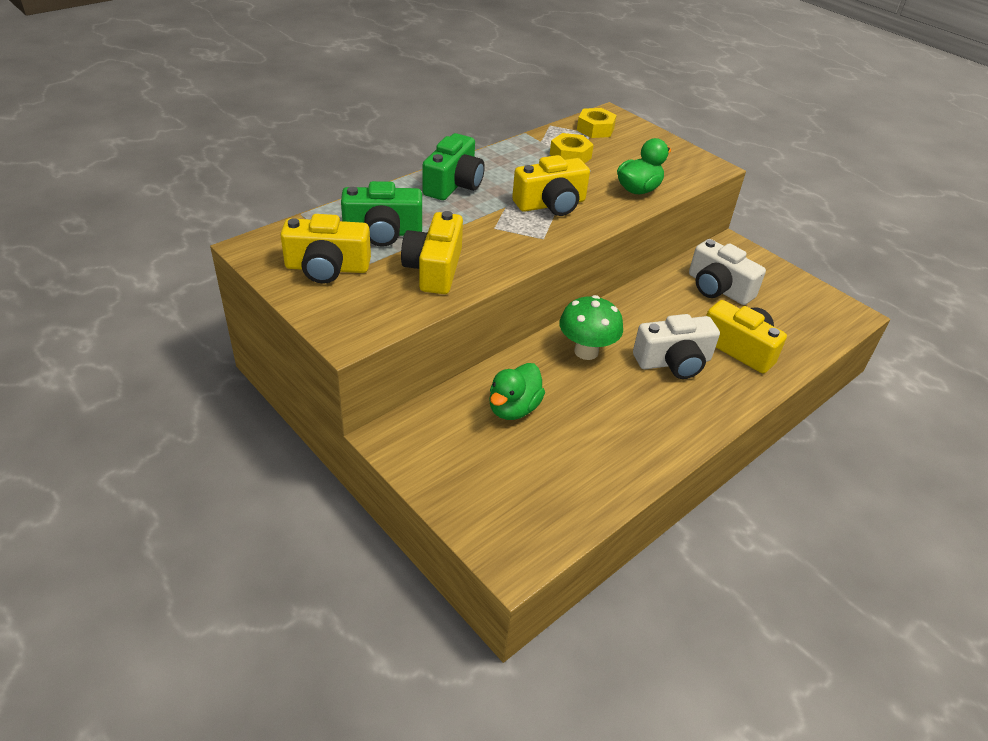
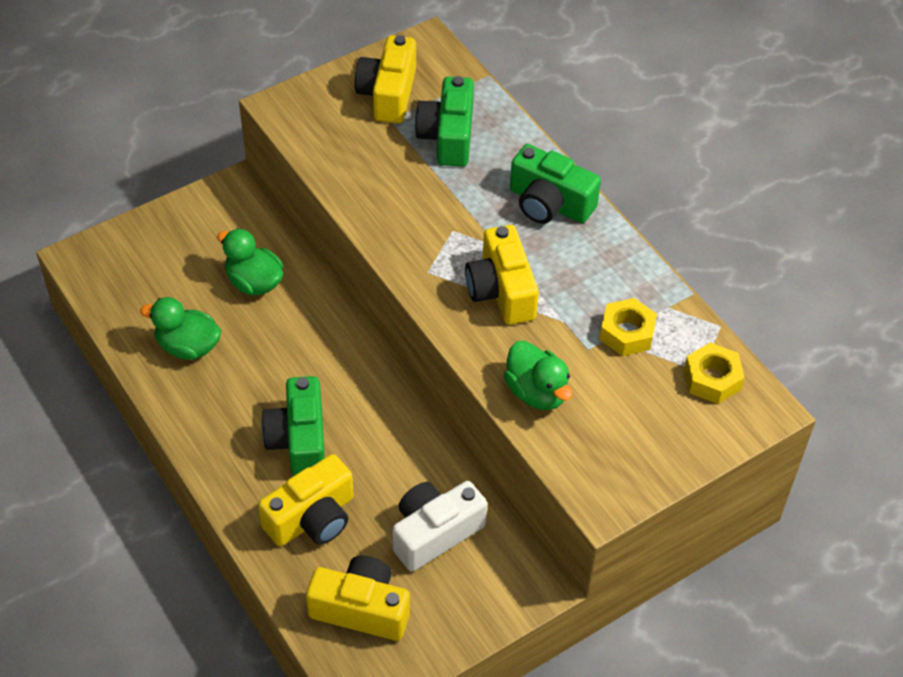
camera: 100 degrees right, 10 degrees up
yellow camera [401,211,463,294] -> yellow camera moved to [306,555,410,641]
green mushroom [559,295,623,360] -> none
white camera [633,314,720,379] -> green camera [261,376,325,476]
none -> green duck [140,297,221,360]

